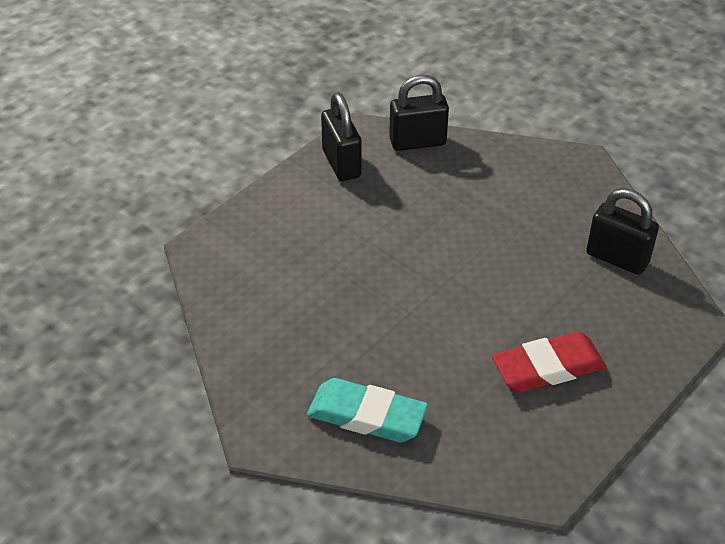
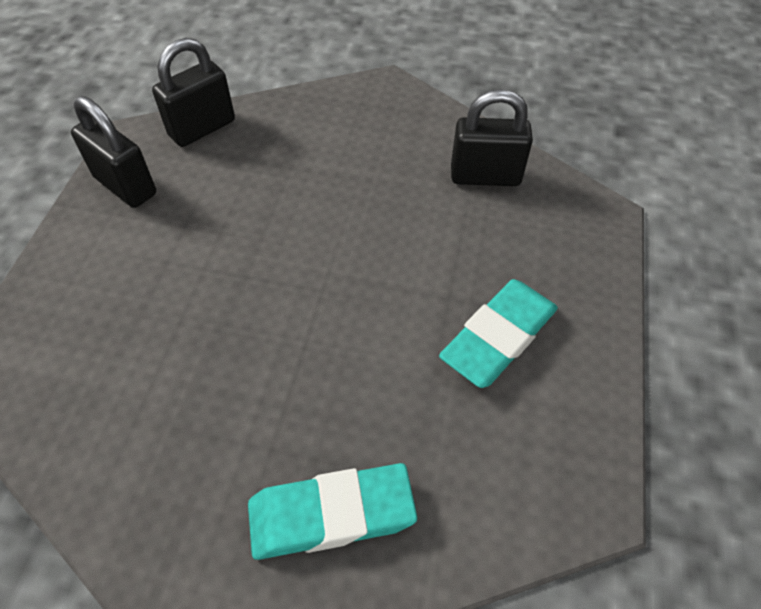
camera: 30 degrees left, 10 degrees up
red eraser [492,332,607,392] -> turquoise eraser [439,279,558,388]

